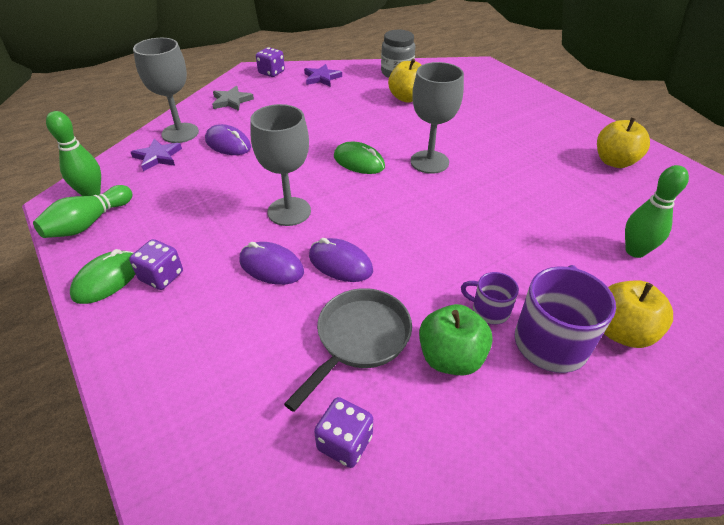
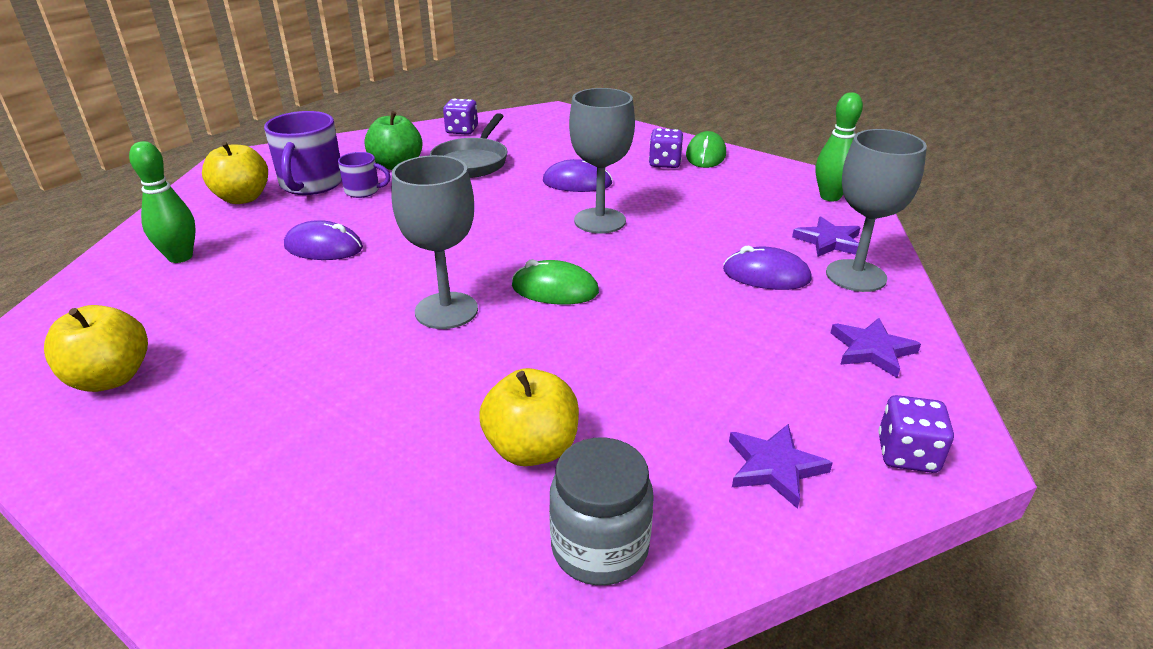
camera: 160 degrees right, 10 degrees down
green bowling pin [33,185,132,238] -> none
grey star [212,86,254,111] -> purple star [831,318,921,378]
purple mouse [309,238,373,282] -> purple mouse moved to [284,220,363,260]

